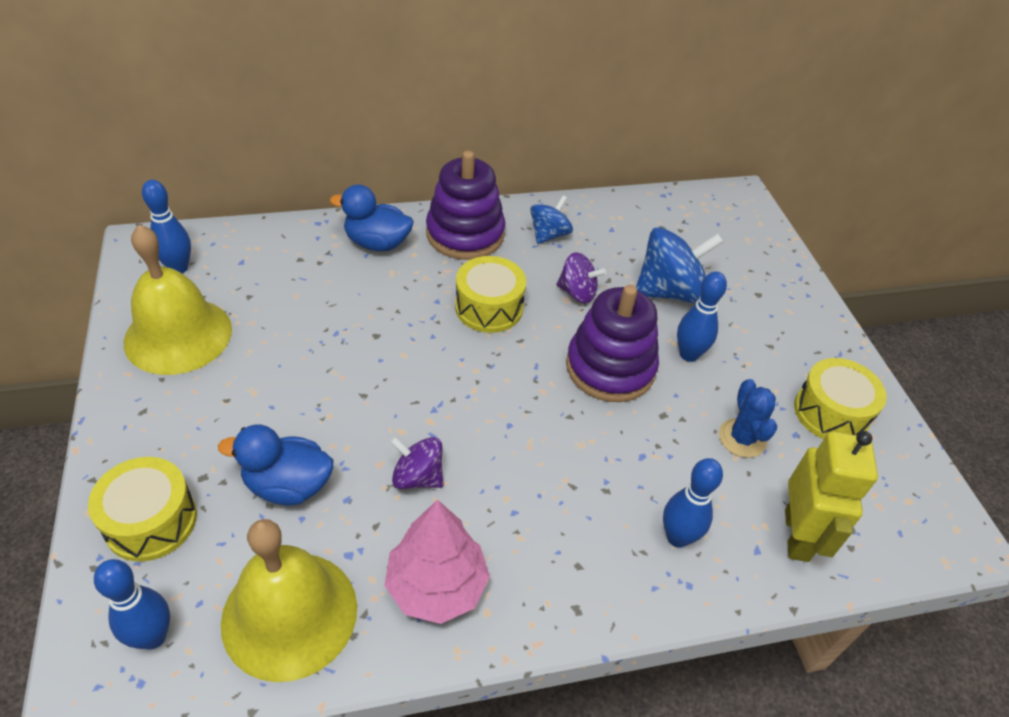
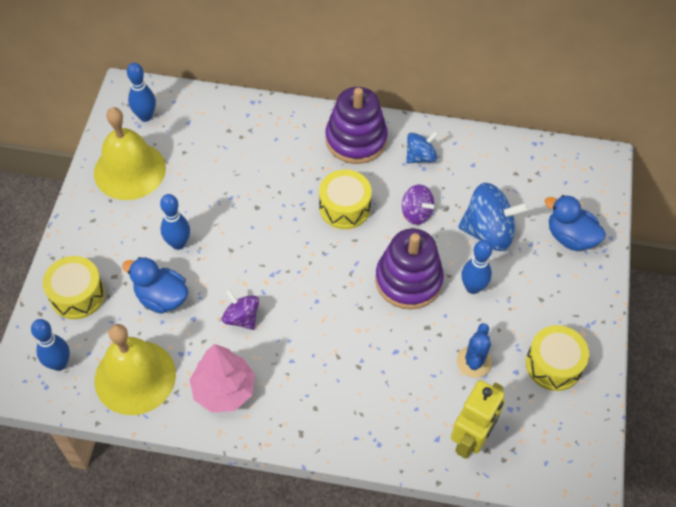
camera: 25 degrees right, 10 degrees up
blue duck [330,184,413,251] -> blue duck moved to [544,195,606,251]
blue bowling pin [663,458,723,548] -> blue bowling pin moved to [160,194,190,250]

